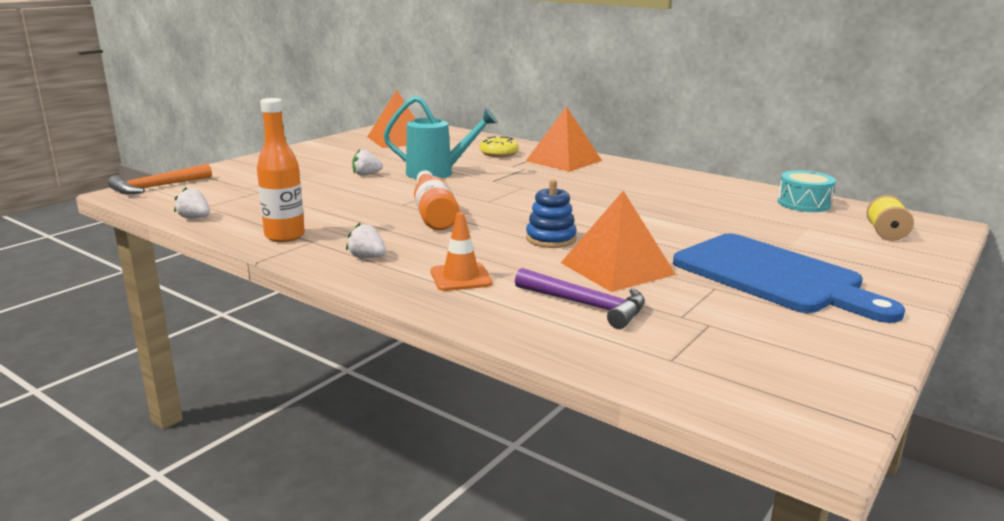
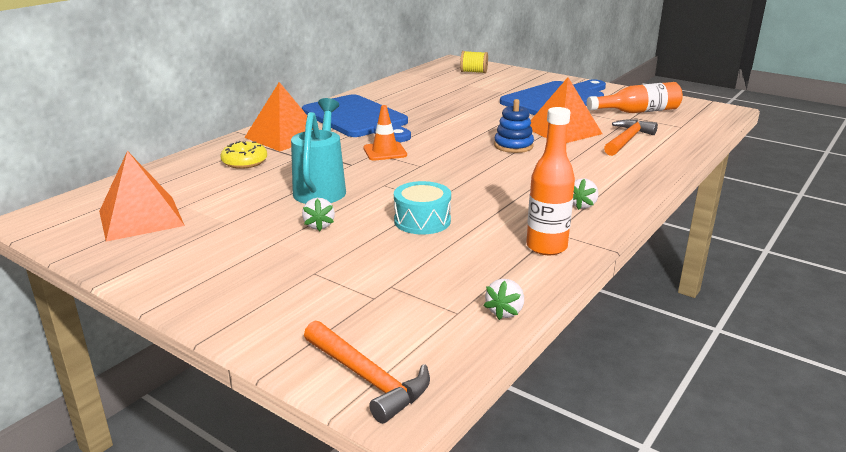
camera: 90 degrees left, 5 degrees up
orange bottle [414,170,459,230] -> orange bottle moved to [587,82,683,113]
orange traffic cone [431,212,493,291] -> orange traffic cone moved to [364,105,407,161]
purple hammer [515,268,645,329] -> orange hammer [604,119,658,156]
turquoise drum [778,170,836,212] -> turquoise drum moved to [394,181,451,235]
none -> blue cutting board [302,94,411,142]

